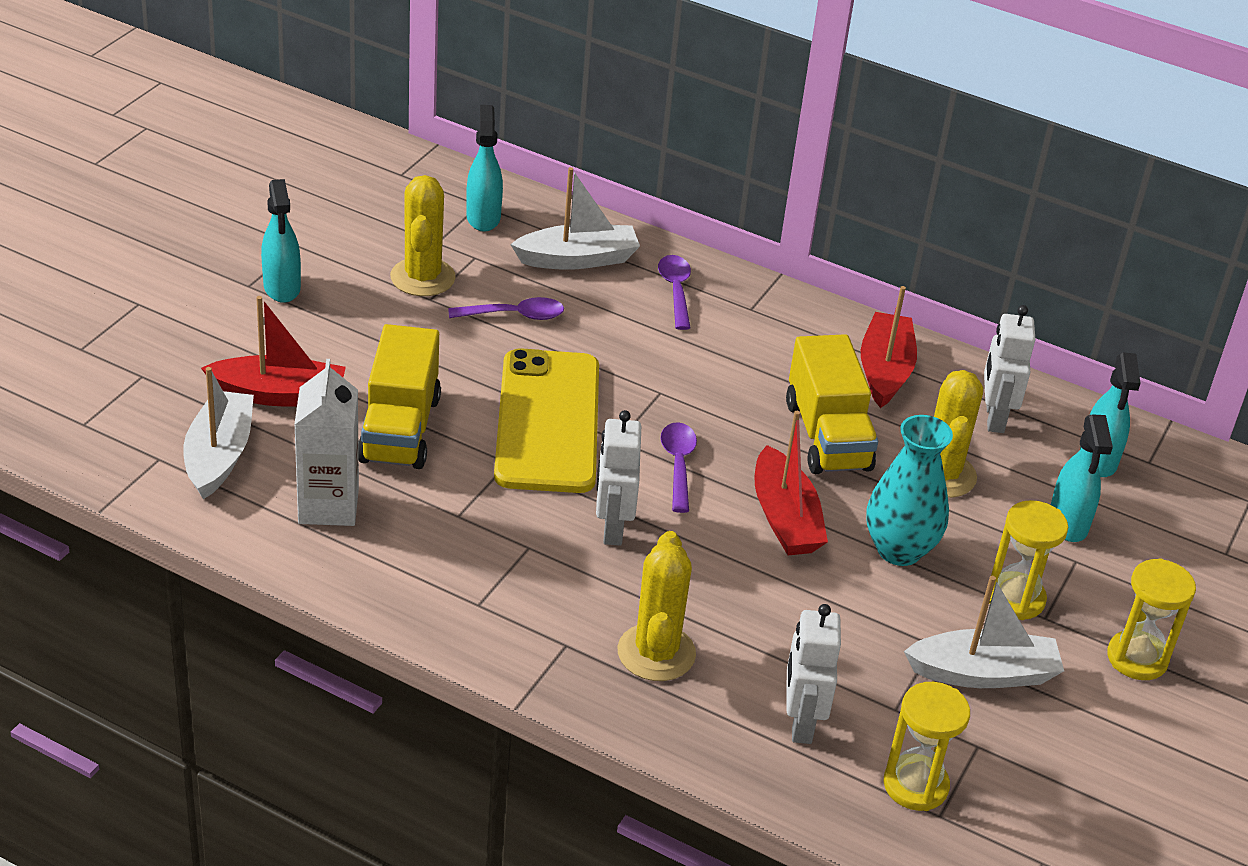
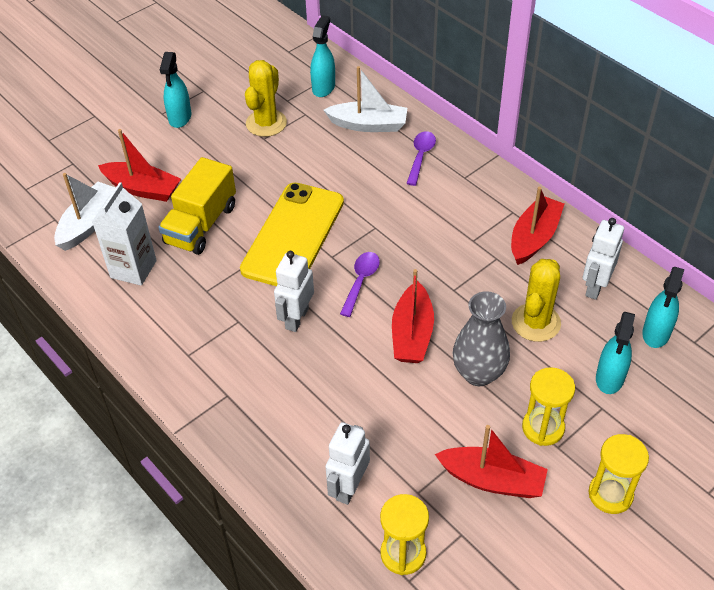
camera: 25 degrees right, 10 degrees up
purple spoon [448,297,564,320] -> none
yellow cactus [617,531,696,681] -> none
yellow truck [786,334,878,474] -> none
turquoise vase [866,415,953,566] -> grey vase [453,291,510,386]
white boat [904,576,1064,688] -> red boat [435,425,548,498]

